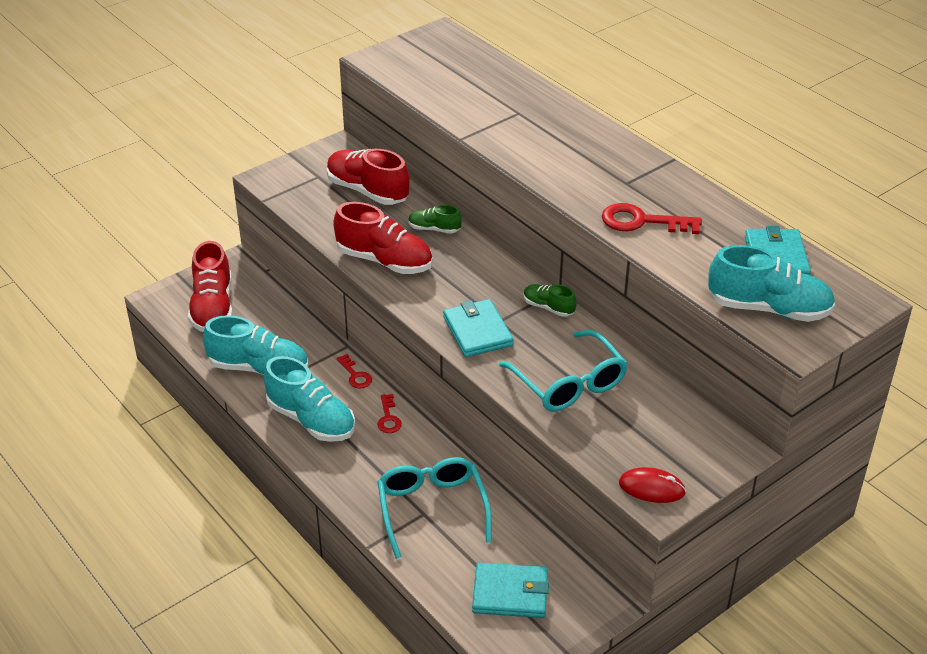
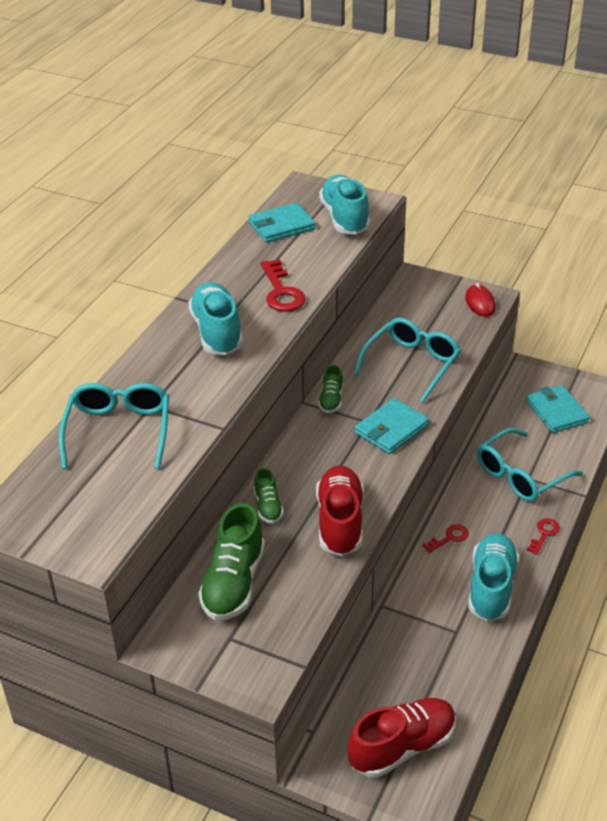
camera: 115 degrees left, 0 degrees up
turquoise shoe [203,315,308,375] -> turquoise shoe moved to [188,282,243,355]
red shoe [327,149,409,205] -> green shoe [198,503,265,621]
red key [336,354,372,389] -> red key moved to [526,519,560,555]
none -> turquoise glasses [59,383,169,469]

